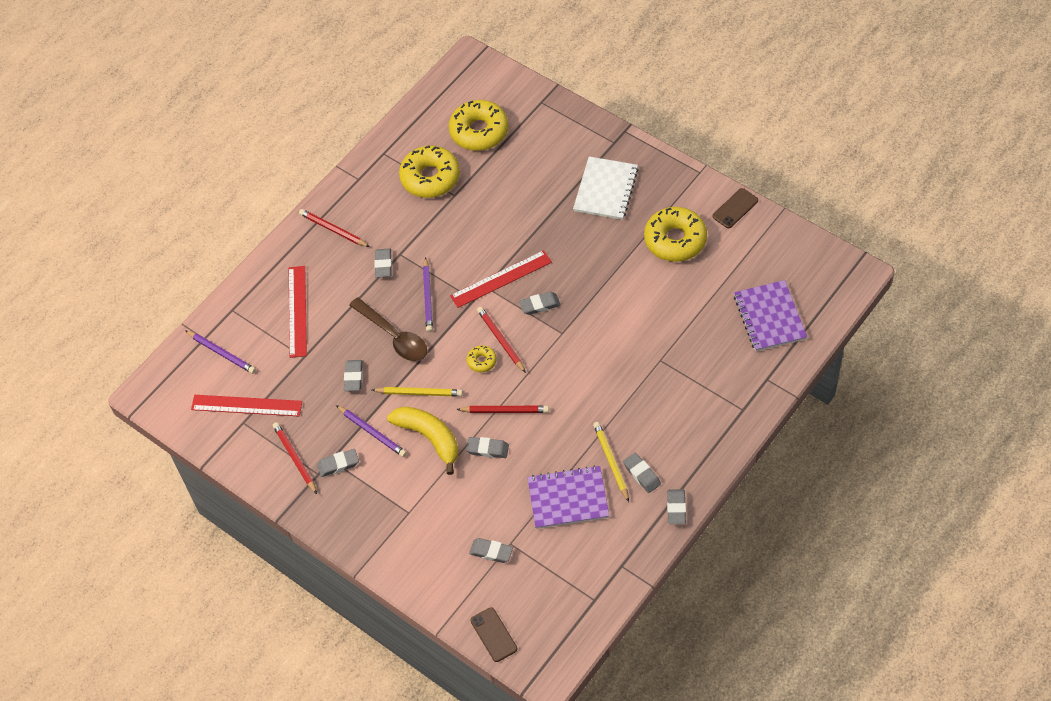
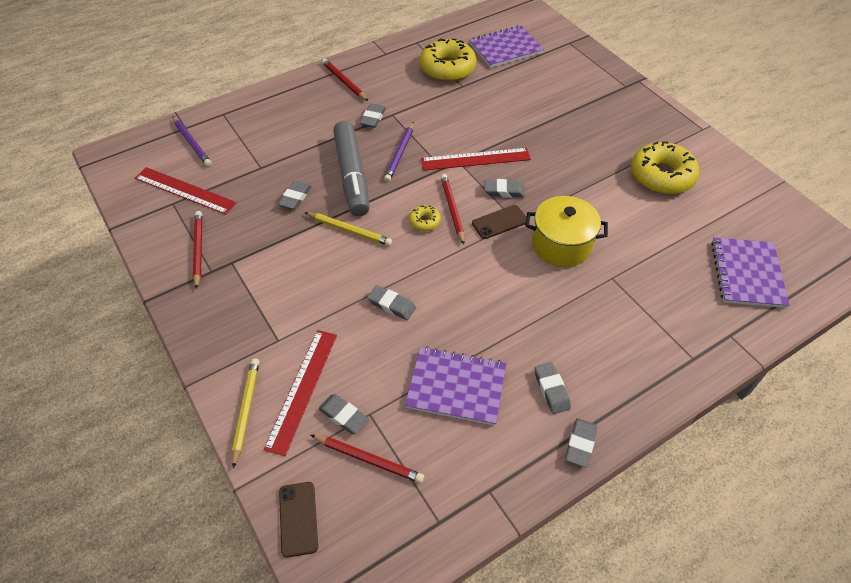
camera: 15 degrees right, 5 degrees down
red ruler [289,266,307,358] -> red ruler moved to [264,330,337,456]
grey eraser [317,449,359,477] -> none
purple pencil [336,405,407,457] -> none
brown spoon [349,297,427,361] -> grey marker [333,121,369,216]
yellow banana [387,406,458,475] -> none
yellow donut [449,100,508,151] -> purple notebook [470,26,544,68]
red pencil [456,406,549,413] -> red pencil moved to [311,435,424,483]
white notebook [573,157,639,220] -> none
yellow pencil [593,422,629,502] -> yellow pencil moved to [232,358,260,469]
brown phone [712,188,758,228] -> brown phone moved to [472,205,526,239]
none -> yellow pot [526,196,608,267]

